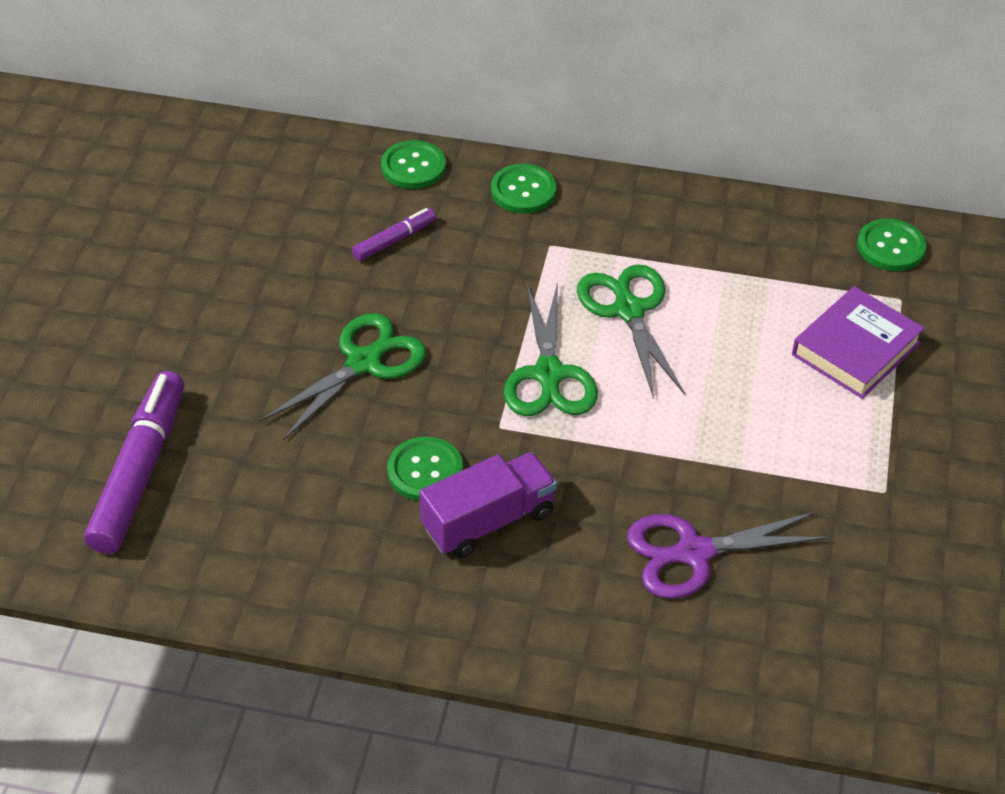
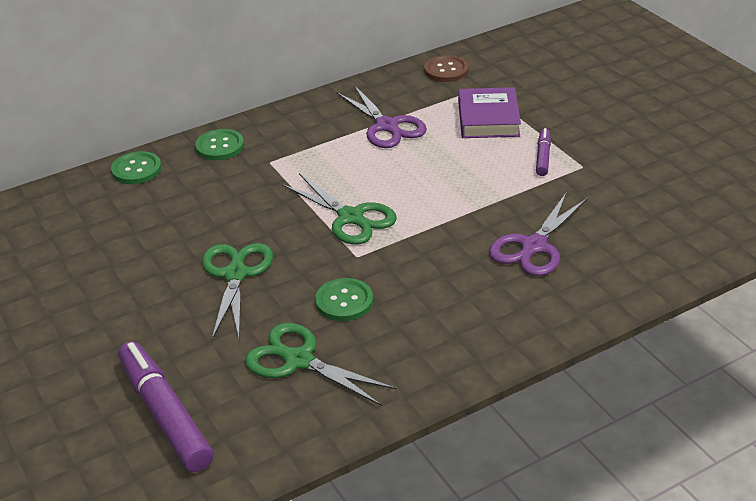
camera: 40 degrees left, 10 degrees down
purple marker [352,208,436,261] -> purple marker moved to [536,128,551,176]
purple truck [419,452,557,558] -> none
green scissors [577,264,685,399] -> green scissors moved to [245,323,397,406]
green button [857,219,926,271] -> brown button [424,55,469,82]
none -> purple scissors [336,85,427,148]

